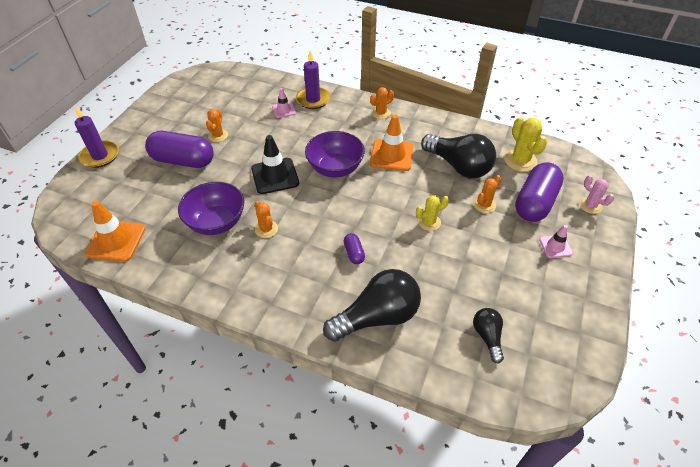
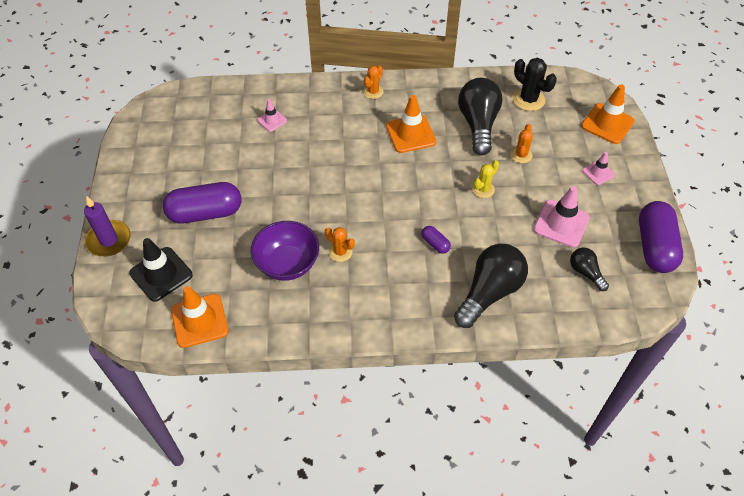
camera: 25 degrees left, 5 degrees up
orange cactus [206,109,228,142] -> none
black traffic cone [251,135,299,194] -> black traffic cone moved to [129,238,193,302]
purple candle [296,51,330,109] -> none
purple bowl [305,131,365,177] -> none
black light bulb [421,134,496,178] -> black light bulb turned 105 degrees counterclockwise [458,78,502,155]
yellow cactus [504,117,547,172] -> black cactus [513,58,557,111]
purple capsule [515,162,564,222] -> purple capsule moved to [639,201,683,273]
pink cactus [579,175,614,214] -> orange traffic cone [581,84,635,144]
none -> pink traffic cone [534,186,590,248]

